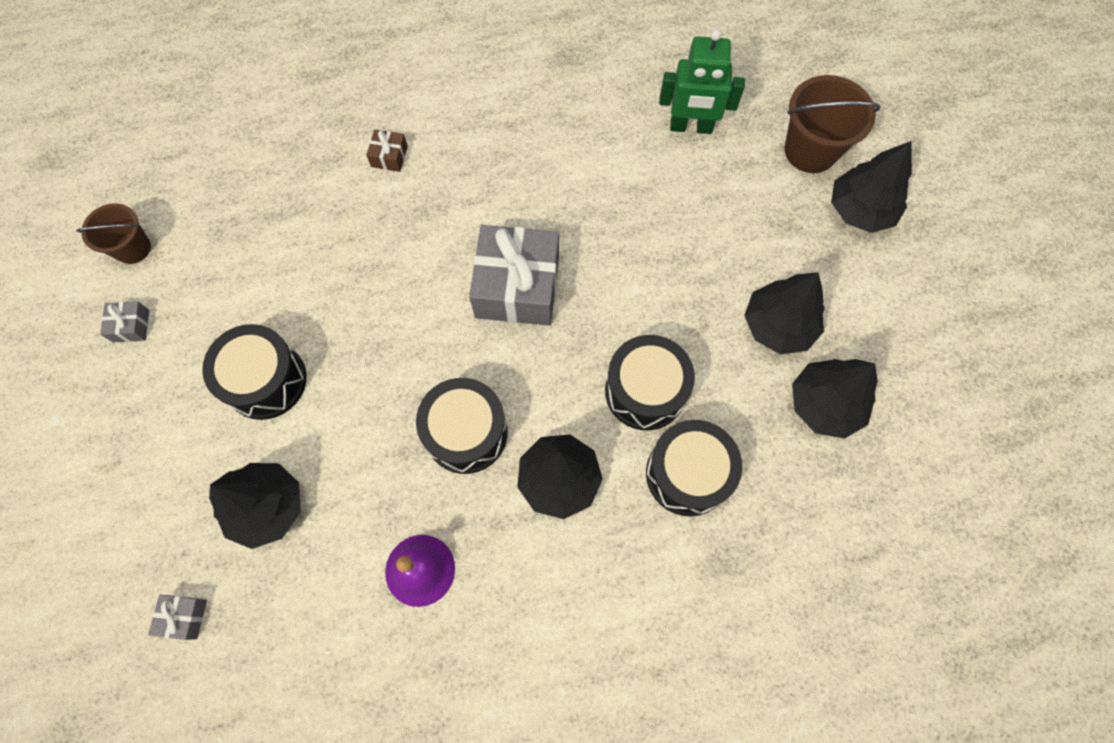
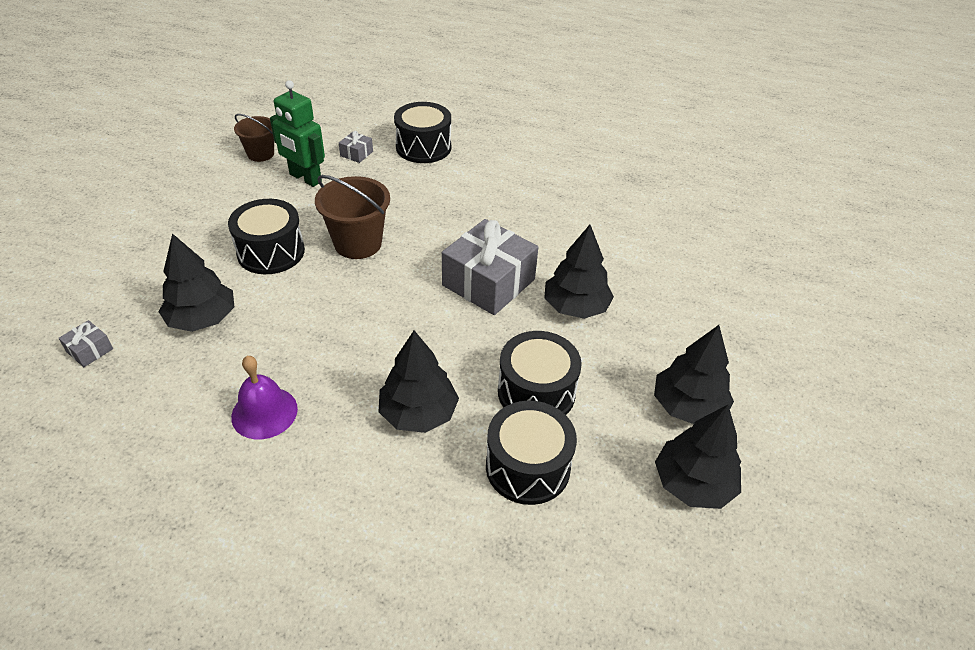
camera: 30 degrees right, 25 degrees down
grey gift [100,301,149,342] -> grey gift moved to [339,131,373,163]
brown gift [366,129,408,172] -> none
black drum [416,378,508,474] -> black drum moved to [394,102,451,163]
green robot [659,29,745,134] -> green robot moved to [270,80,325,187]
brown bucket [785,75,880,173] -> brown bucket moved to [315,175,390,259]
black tree [831,141,912,233] -> black tree moved to [544,225,614,319]

